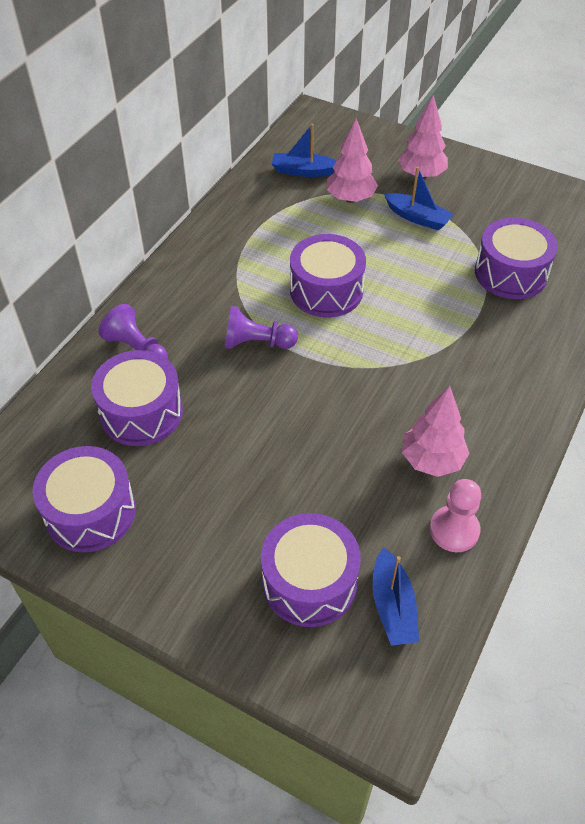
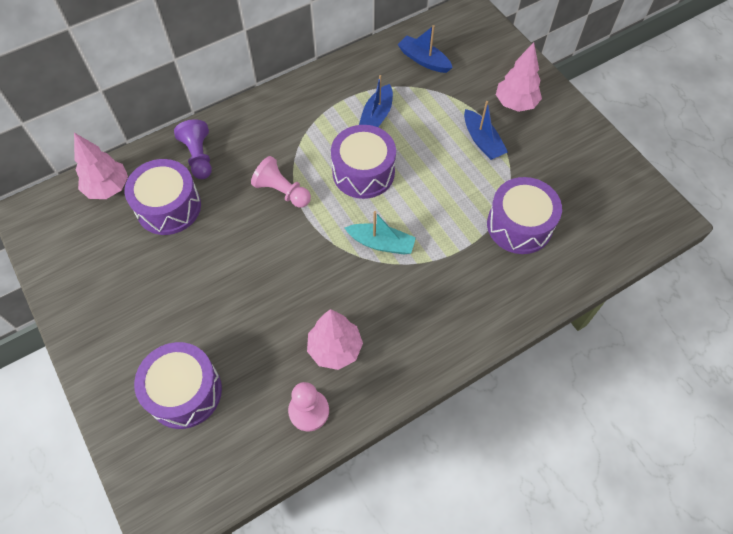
camera: 30 degrees right, 10 degrees up
purple drum [33,446,136,553] -> none
purple pawn [225,306,298,349] -> pink pawn [251,156,311,208]
pink tree [327,118,378,203] -> pink tree moved to [74,133,128,199]
blue boat [372,547,419,646] -> blue boat moved to [359,75,393,127]
none -> turquoise boat [345,211,416,255]

